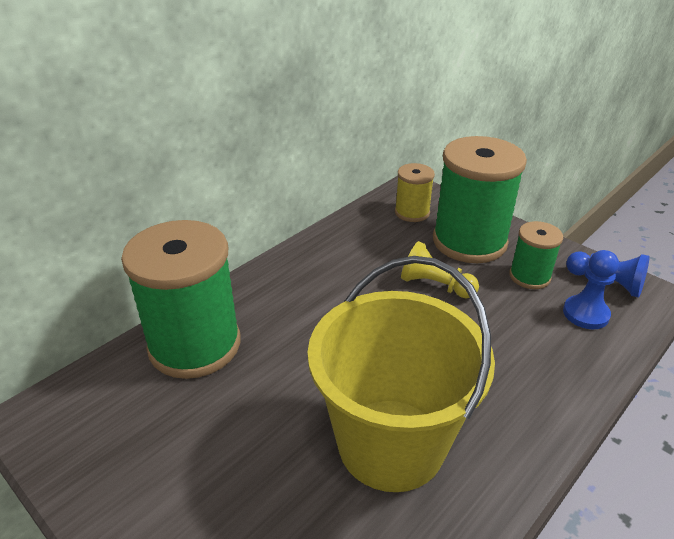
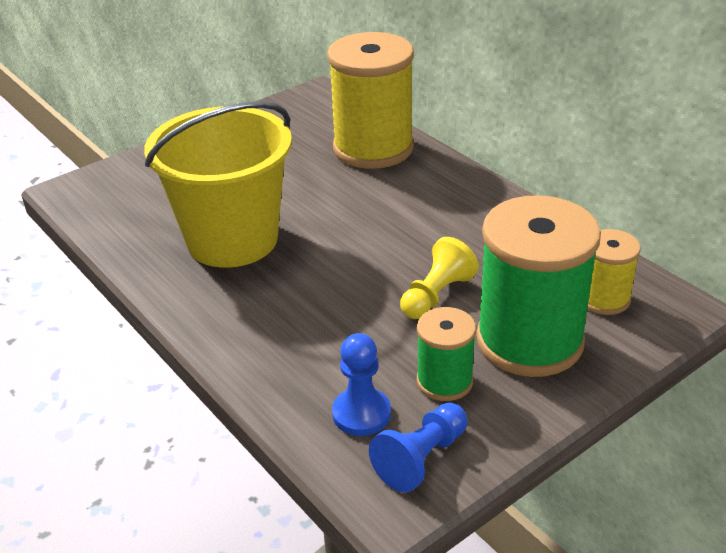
camera: 100 degrees right, 0 degrees up
green spool [121,220,241,379] -> yellow spool [327,32,414,169]

